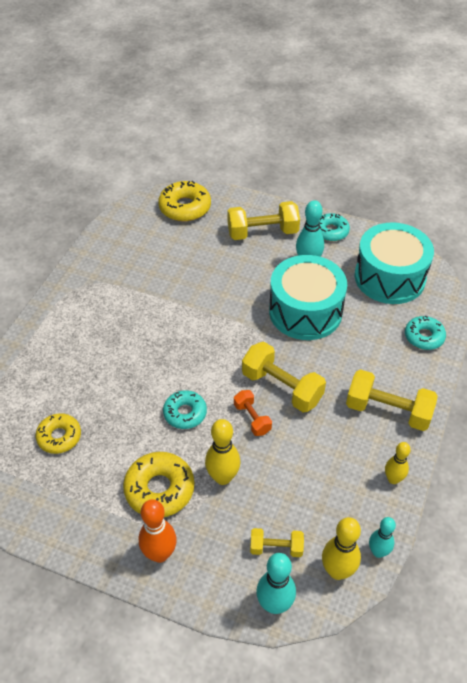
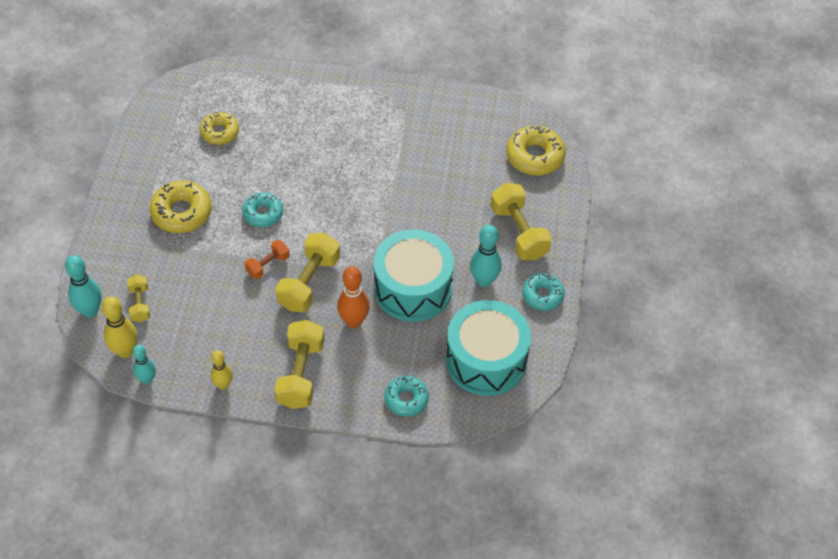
camera: 75 degrees right, 5 degrees up
orange bowling pin [139,499,177,563] -> orange bowling pin moved to [337,266,370,328]
yellow bowling pin [205,419,240,485] -> none

